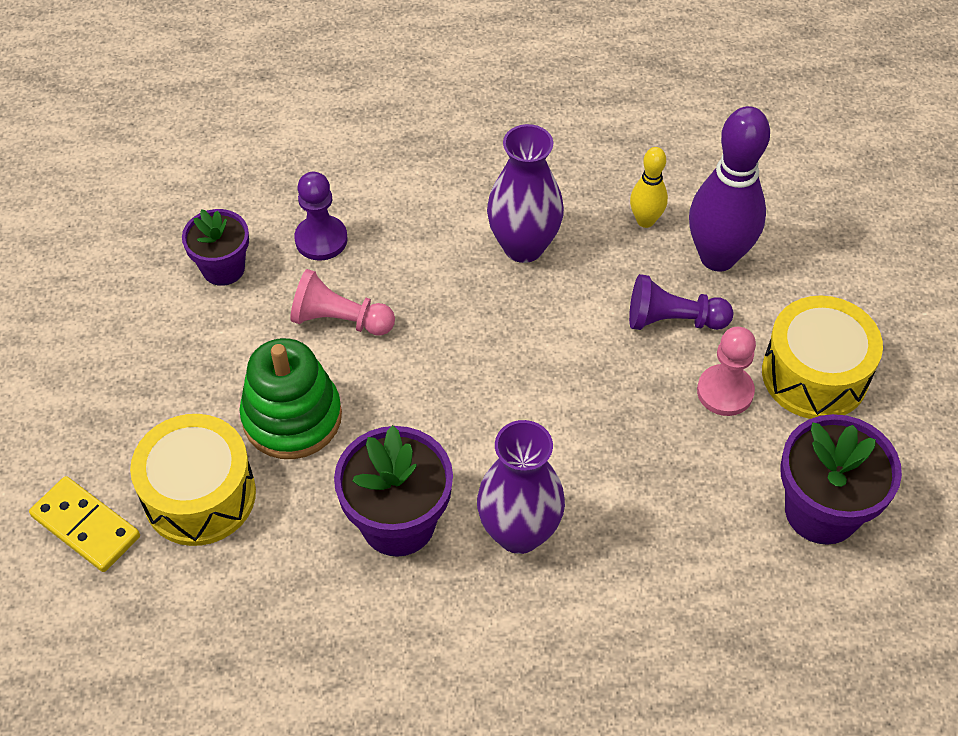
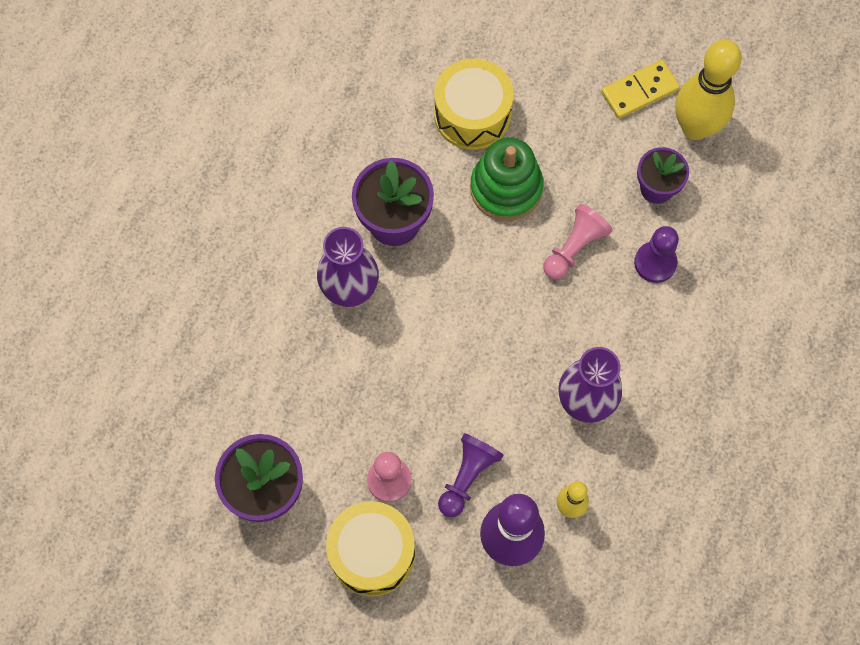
camera: 115 degrees right, 15 degrees up
yellow domino [29,476,140,572] -> yellow domino moved to [601,60,680,119]
none -> yellow bowling pin [675,40,742,140]

